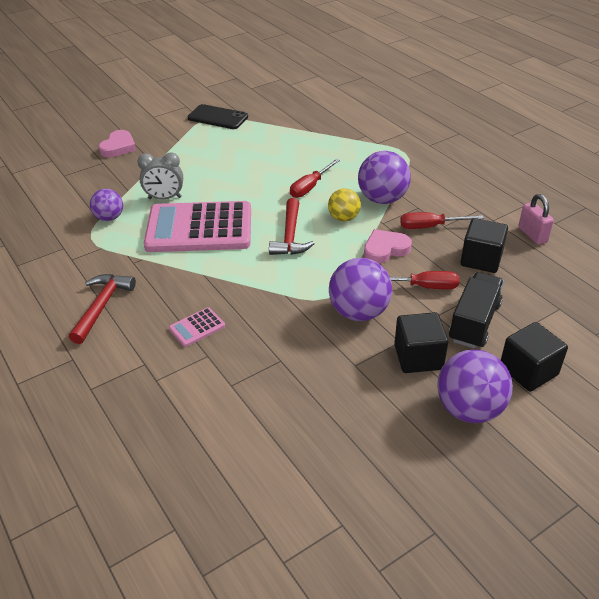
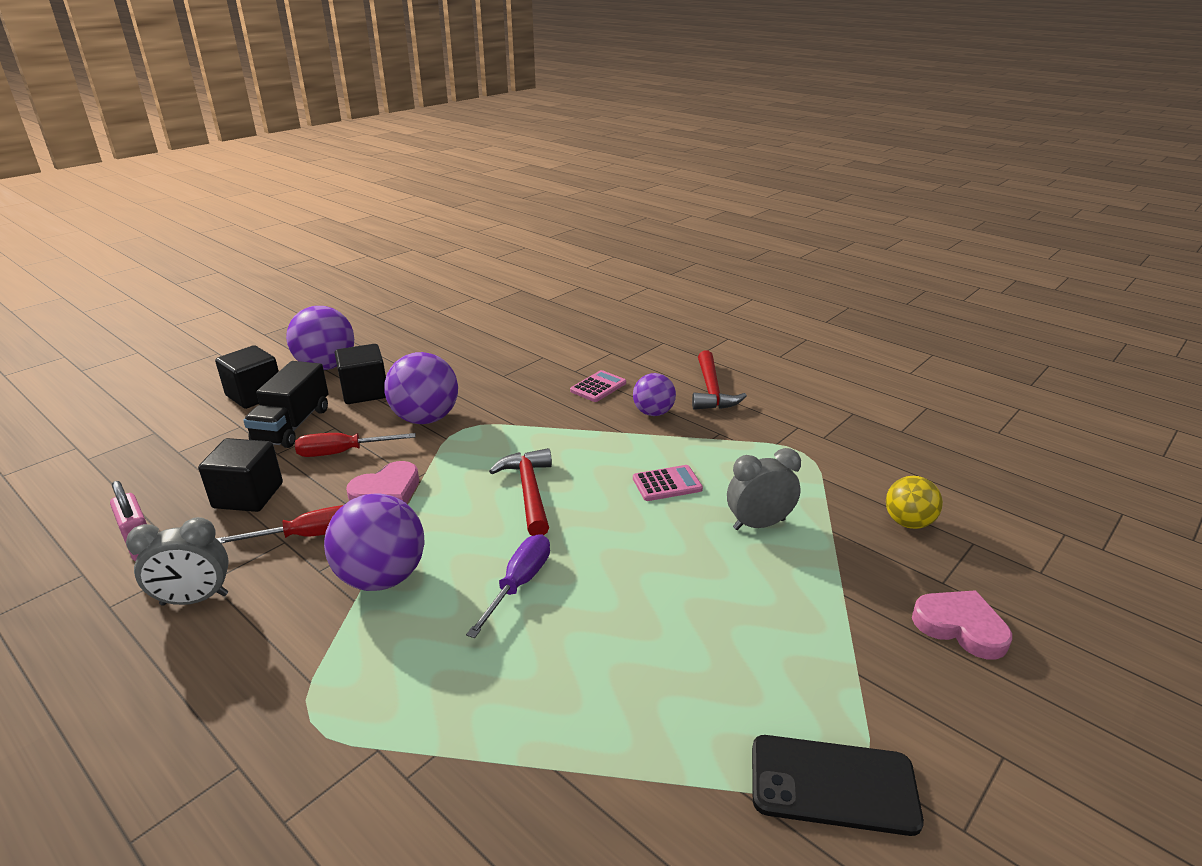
camera: 165 degrees right, 10 degrees down
purple ball [90,189,123,221] -> purple ball moved to [633,373,676,416]
pink heart [98,130,136,158] -> pink heart turned 120 degrees clockwise [912,590,1012,659]
pink calculator [144,201,251,252] -> pink calculator [633,465,703,501], size x0.40
red screwdriver [290,159,340,198] -> purple screwdriver [466,534,550,638]
yellow ball [328,189,361,221] -> yellow ball moved to [886,476,943,529]
none -> grey clock [126,517,229,606]

